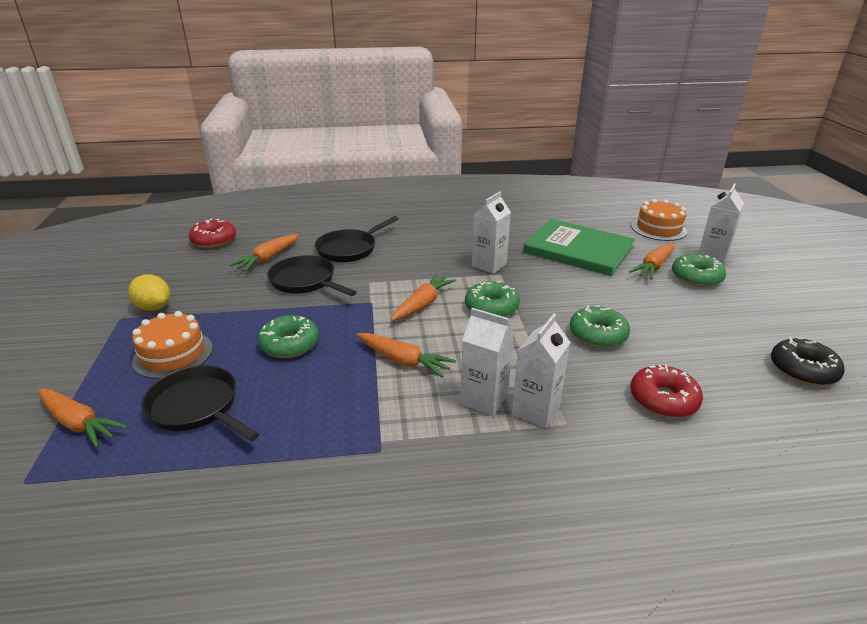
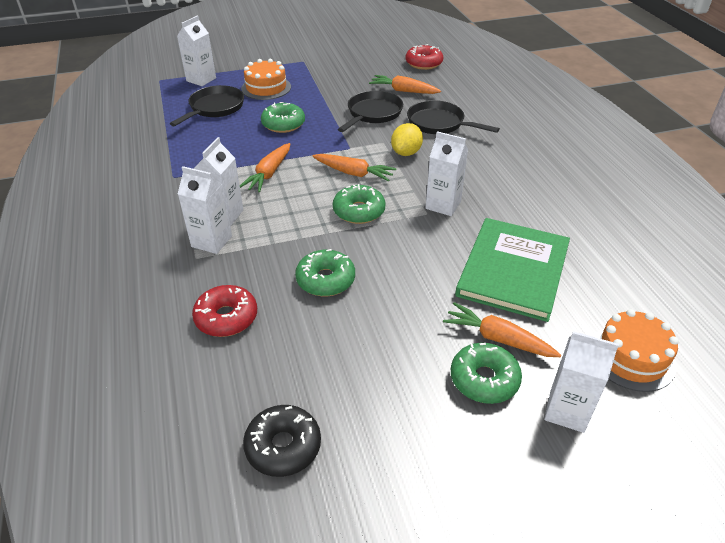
camera: 80 degrees right, 10 degrees up
orange carrot [38,389,128,448] -> white carton [177,16,216,86]
yellow lemon [128,274,170,311] -> yellow lemon moved to [391,123,423,156]

